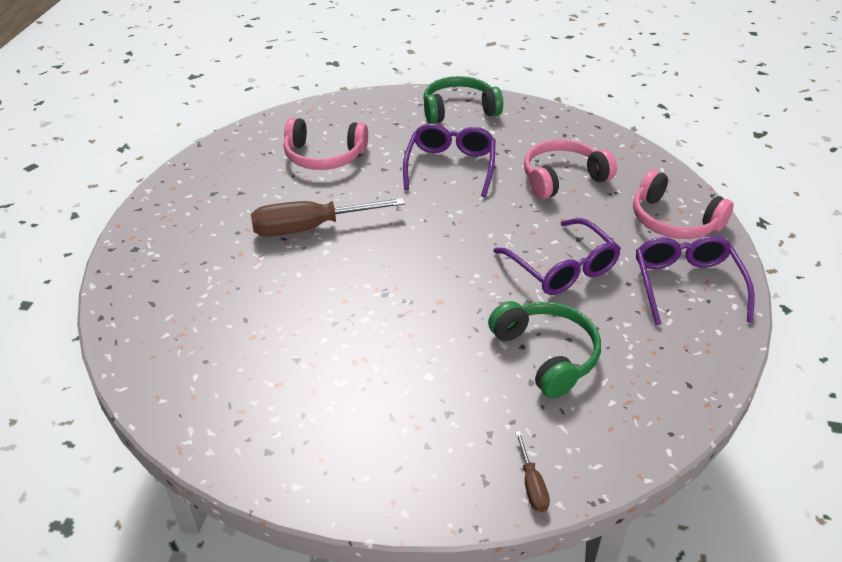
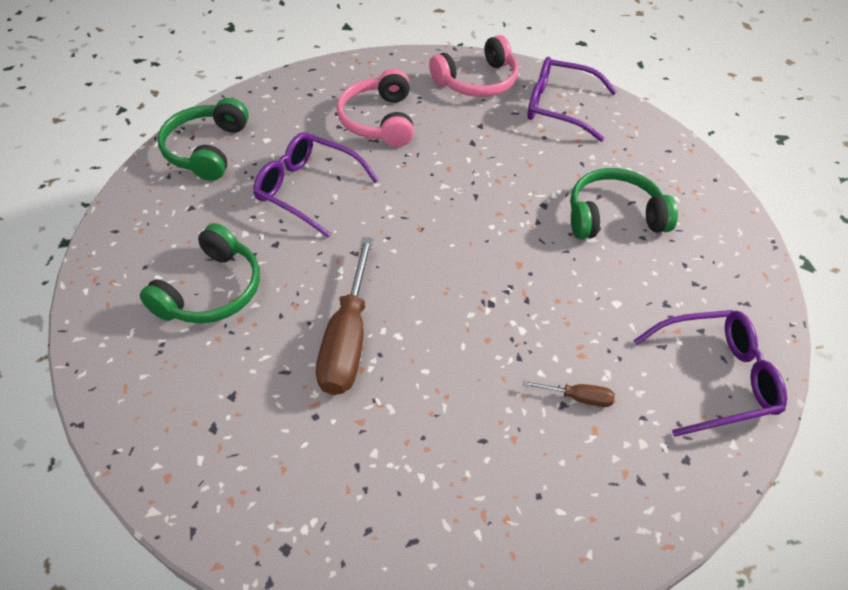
camera: 70 degrees left, 10 degrees up
pink headphones [284,118,368,170] -> green headphones [140,223,260,323]
purple glasses [493,218,621,295] -> purple glasses moved to [633,310,787,437]
brown screwdriver [515,431,550,512] -> brown screwdriver moved to [523,380,615,407]

